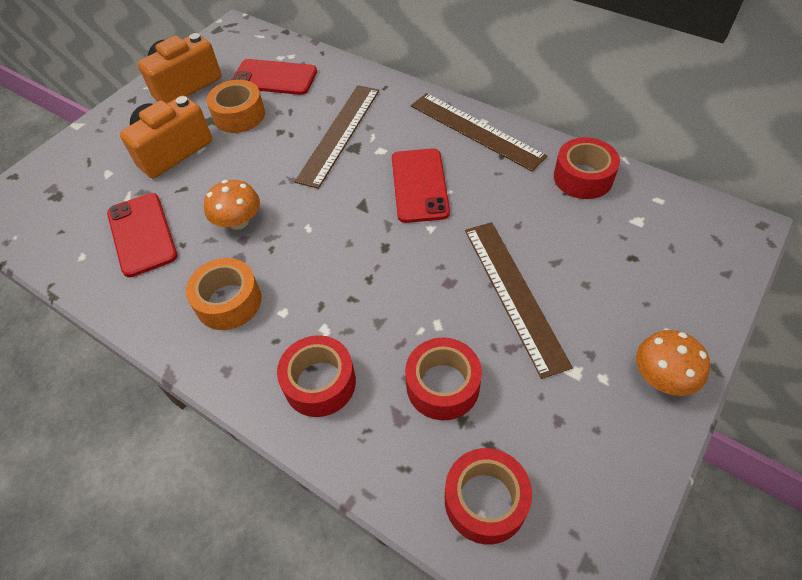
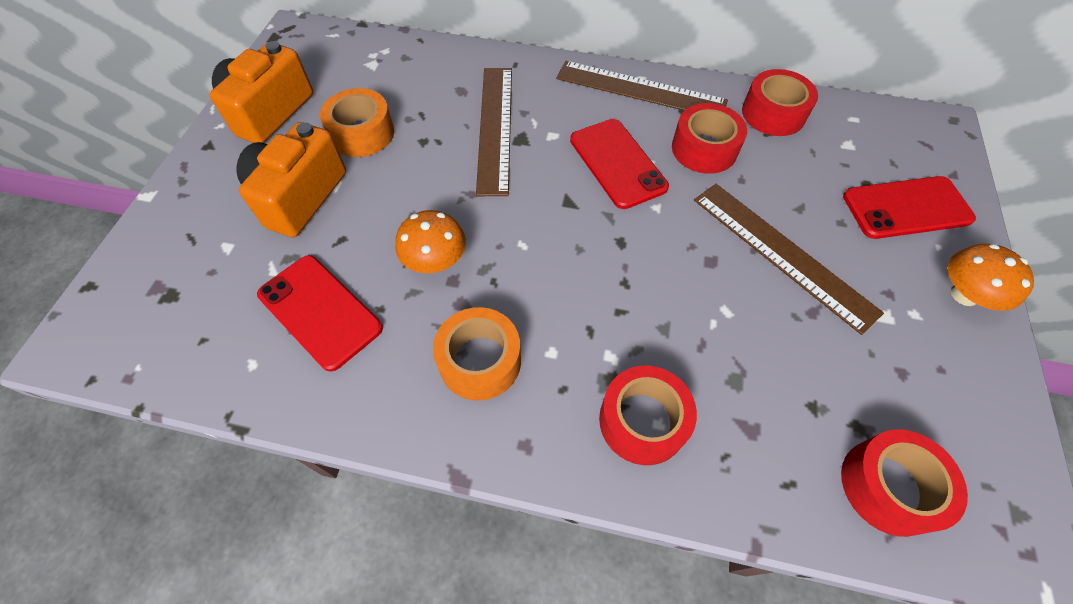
camera: 25 degrees left, 5 degrees up
red phone [232,59,317,95] -> red phone moved to [843,176,976,239]
red tape [405,338,482,420] -> red tape moved to [672,103,747,174]

